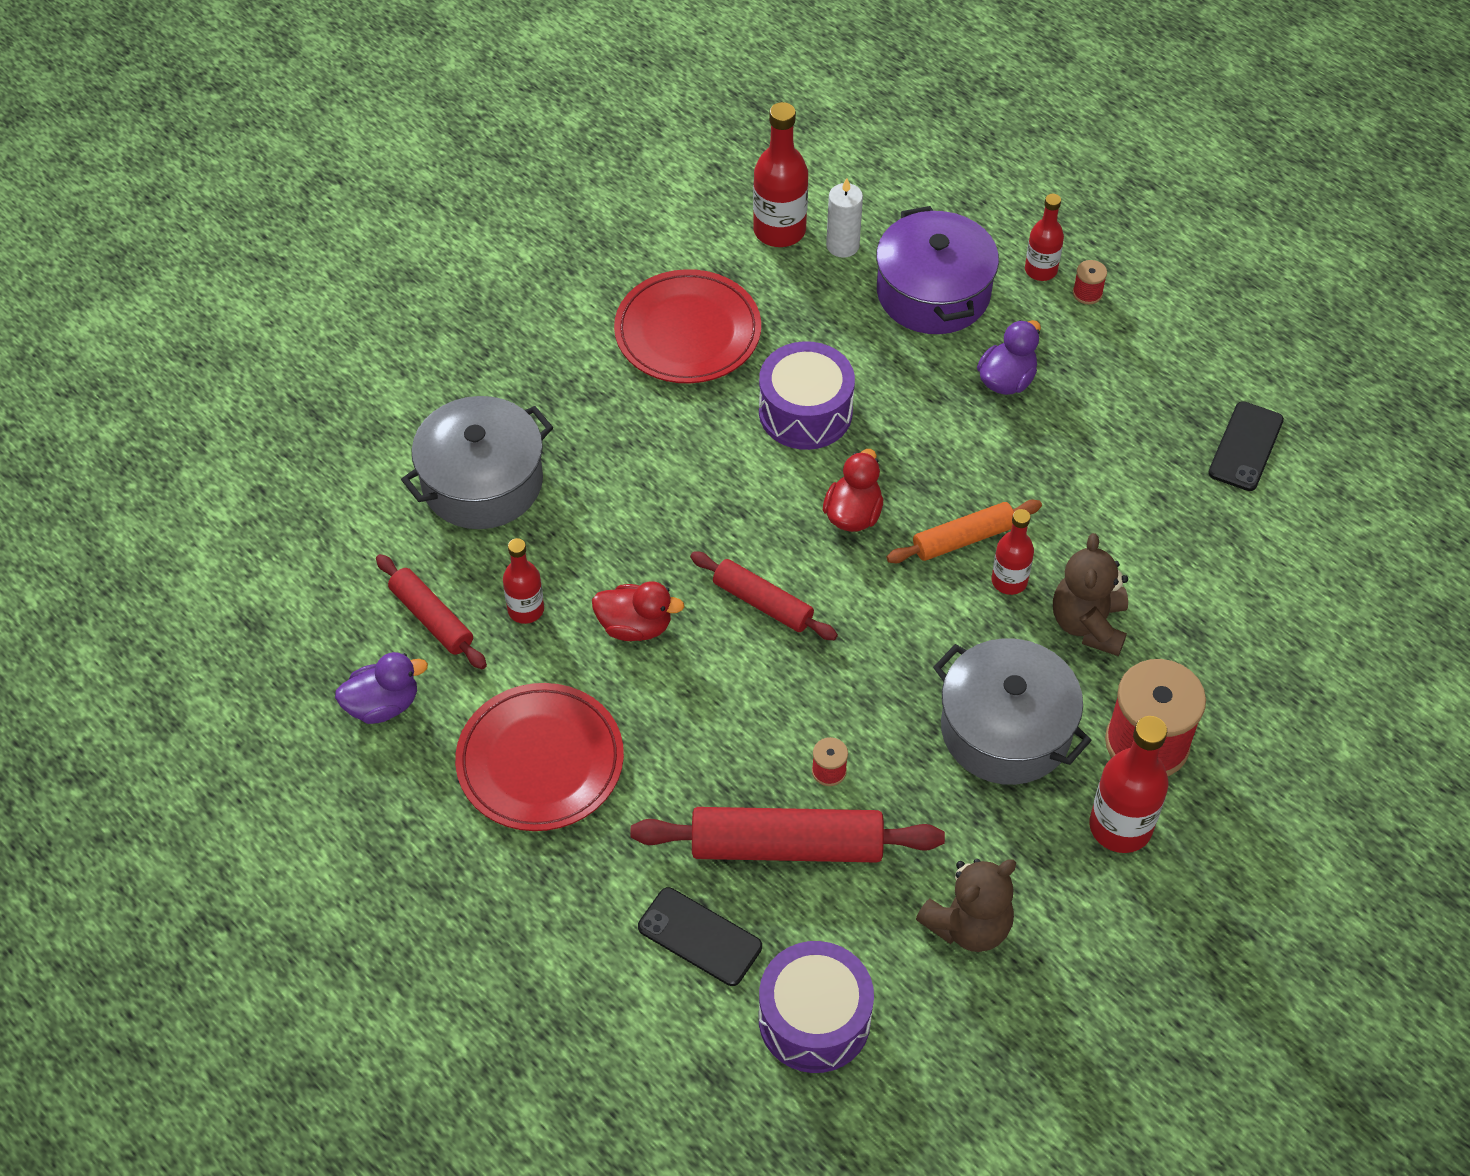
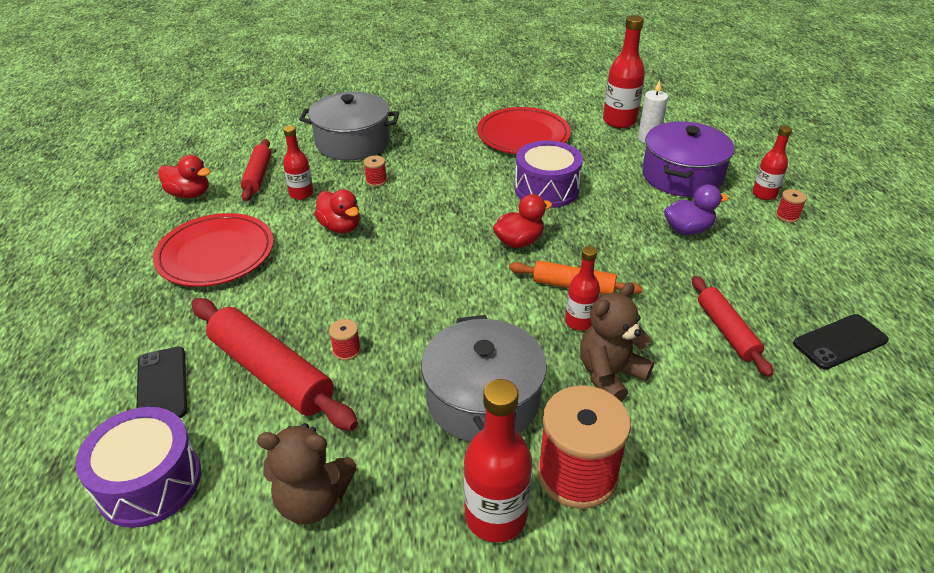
camera: 40 degrees right, 15 degrees down
purple duck [335,652,428,724] -> red duck [158,155,211,198]
red rolling pin [690,552,838,640] -> red rolling pin moved to [692,276,773,377]
none -> red spool [364,155,387,187]

